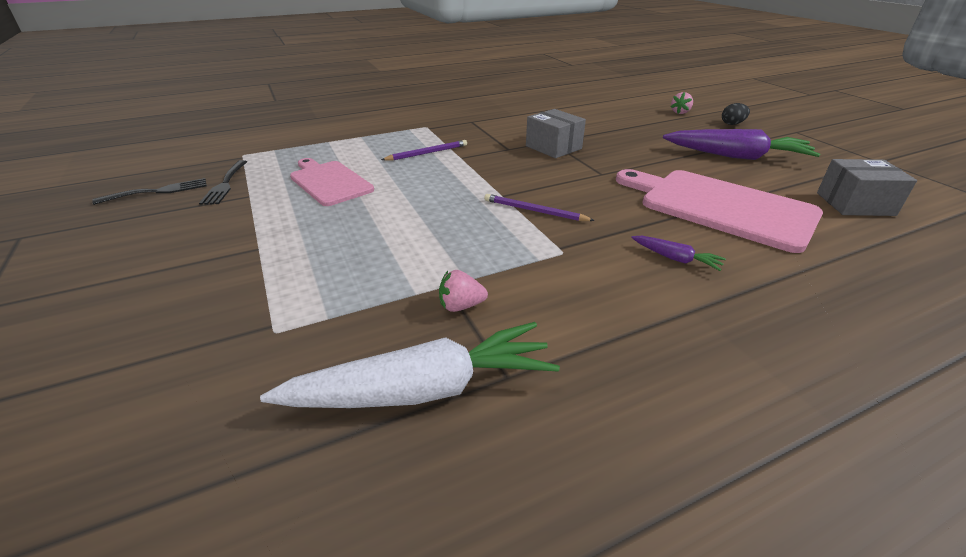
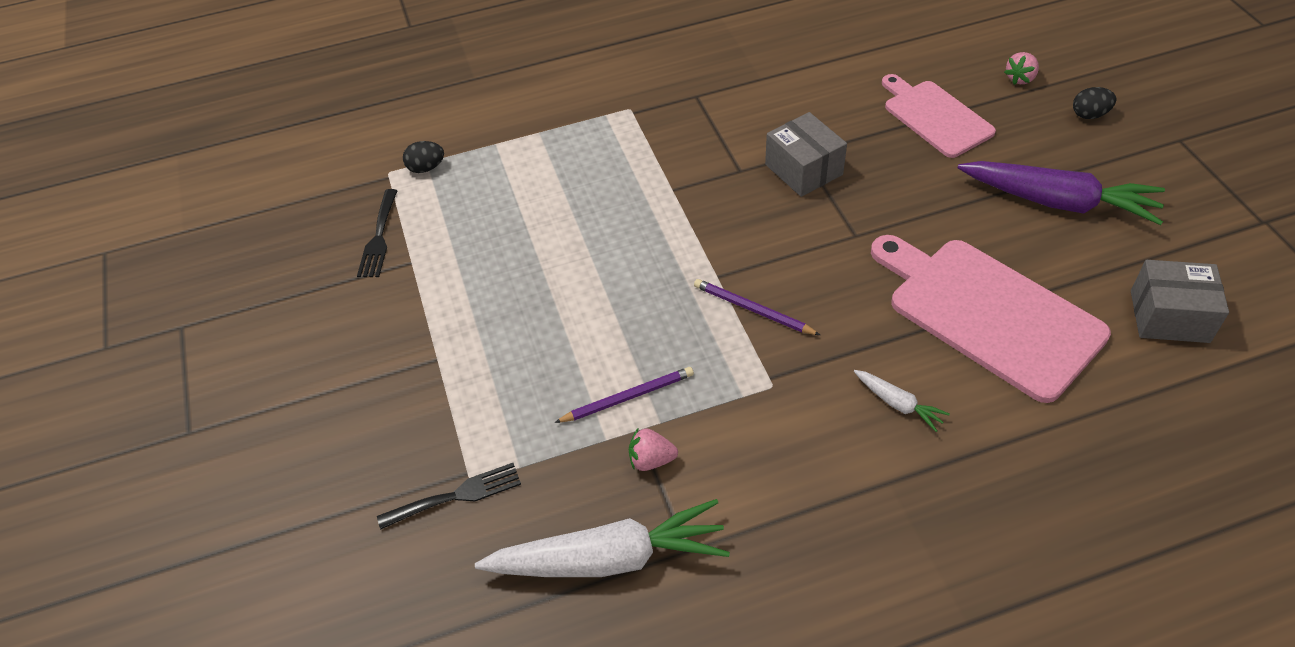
camera: 10 degrees right, 15 degrees up
black fork [92,178,207,205] -> black fork moved to [377,463,521,529]
pink cutting board [290,158,374,206] -> pink cutting board moved to [882,74,996,158]
purple pencil [381,140,467,161] -> purple pencil moved to [554,367,694,423]
purple carrot [631,236,726,271] -> white carrot [854,370,950,432]
none -> black egg [403,141,444,173]

